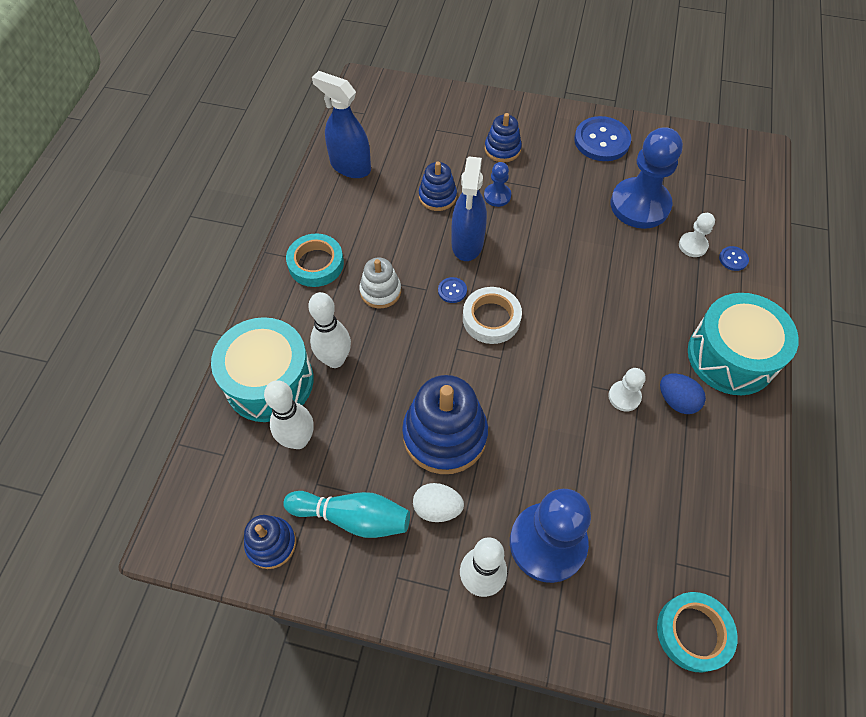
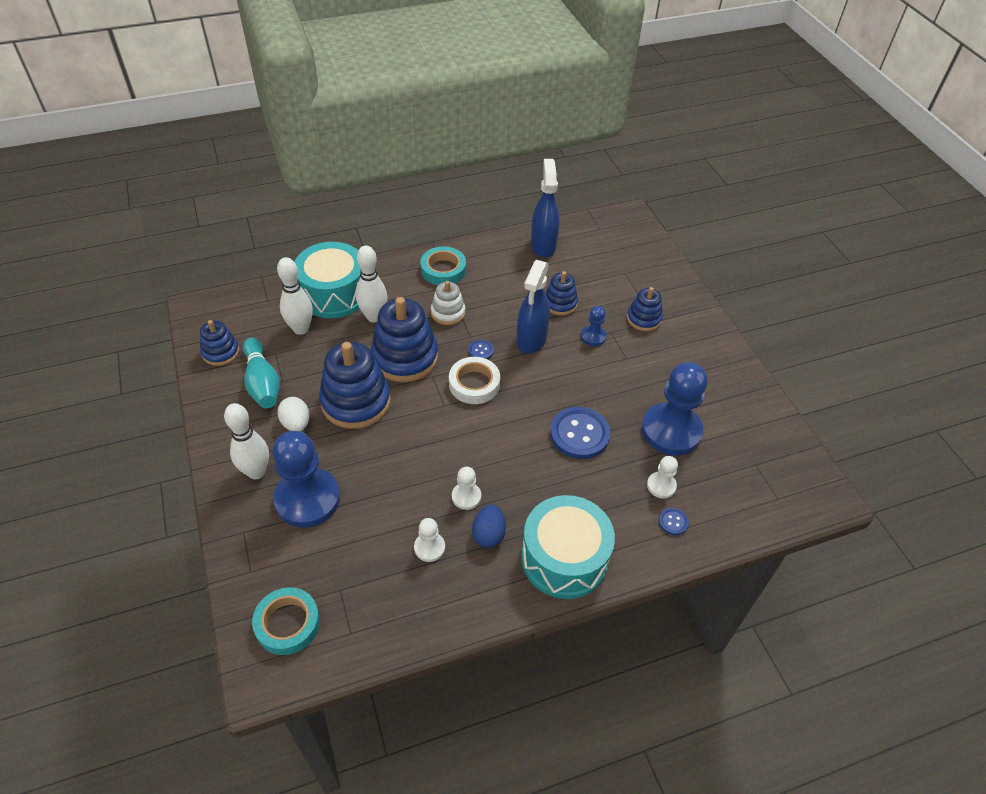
camera: 55 degrees right, 10 degrees down
blue spray bottle [451,157,487,261] -> blue spray bottle turned 45 degrees counterclockwise [517,260,550,354]
blue button [574,116,631,161] -> blue button moved to [550,407,610,459]
none -> blue stacking toy [371,297,438,382]
none -> white pawn [414,518,445,562]

